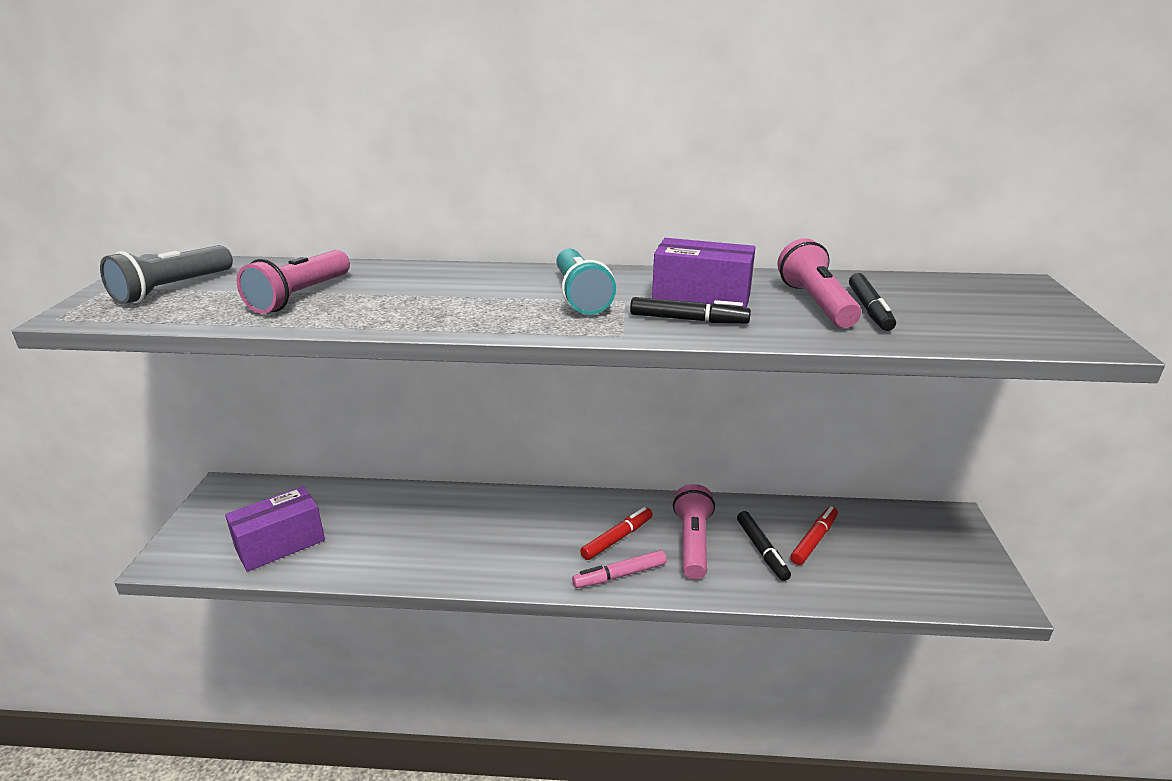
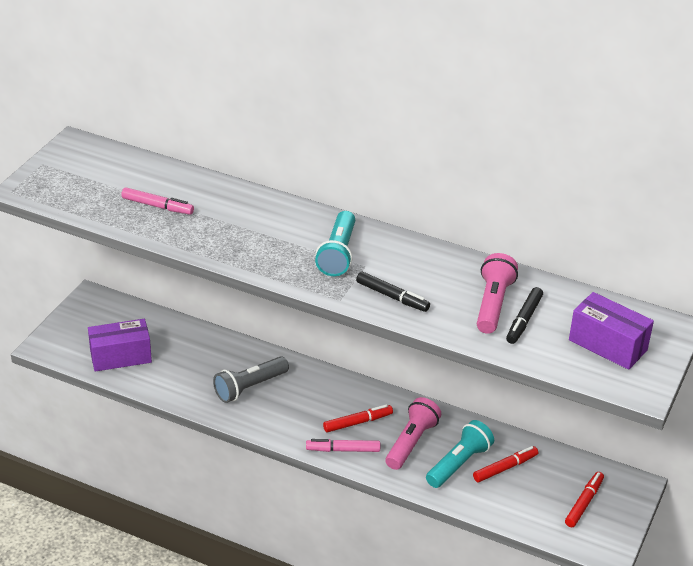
camera: 20 degrees right, 10 degrees up
grey flashlight [100,245,233,305] -> grey flashlight moved to [213,356,289,403]
pink flashlight [237,250,350,314] -> pink marker [121,187,194,215]
purple box [652,238,756,308] -> purple box moved to [569,292,654,370]
black marker [737,511,791,581] -> turquoise flashlight [426,420,494,488]
none -> red marker [565,472,604,527]

